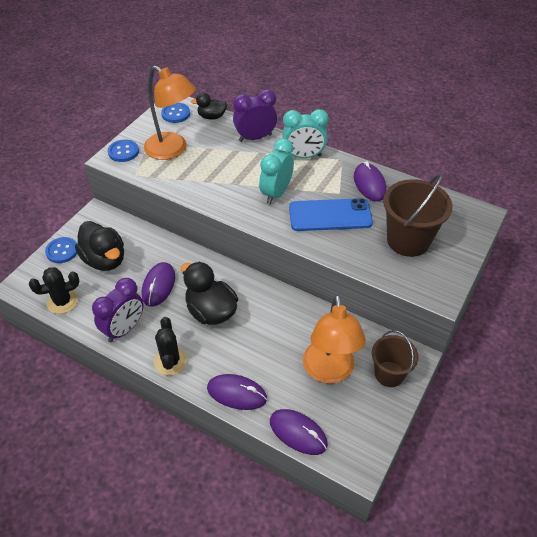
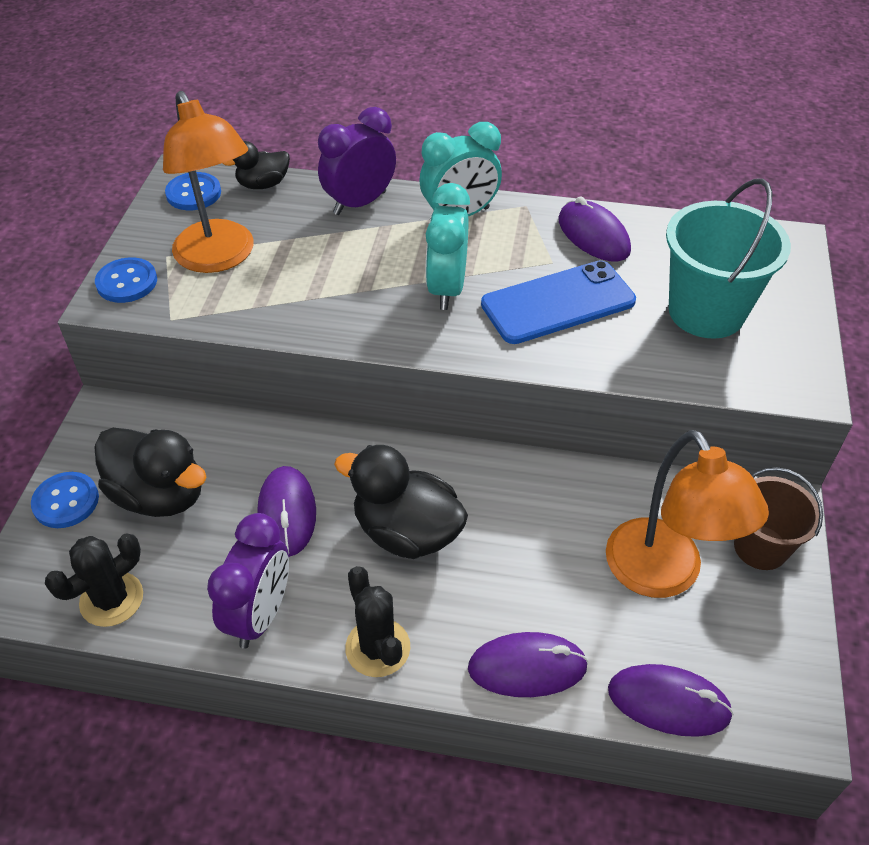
camera: 20 degrees left, 0 degrees up
orange lamp [144,66,196,160] -> orange lamp turned 45 degrees clockwise [163,91,254,273]
brown bucket [383,173,453,257] -> turquoise bucket [666,178,791,339]

